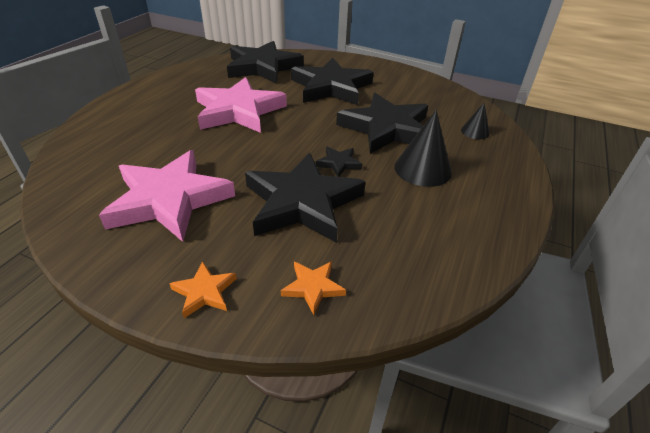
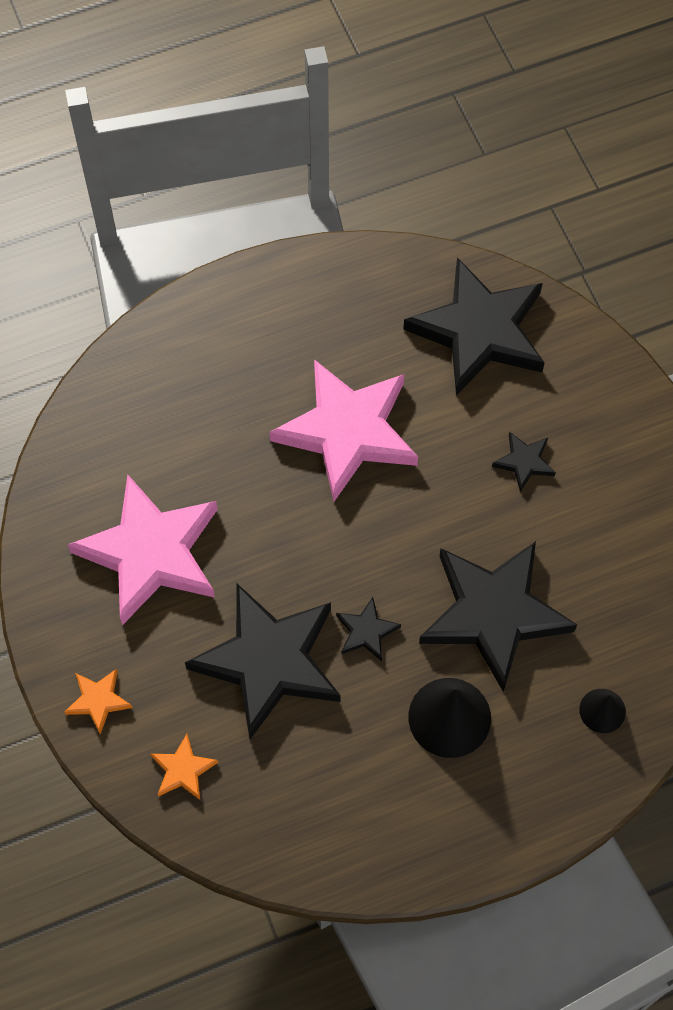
camera: 45 degrees right, 25 degrees up
black star [291,58,374,105] -> black star [492,431,556,492], size x0.42

